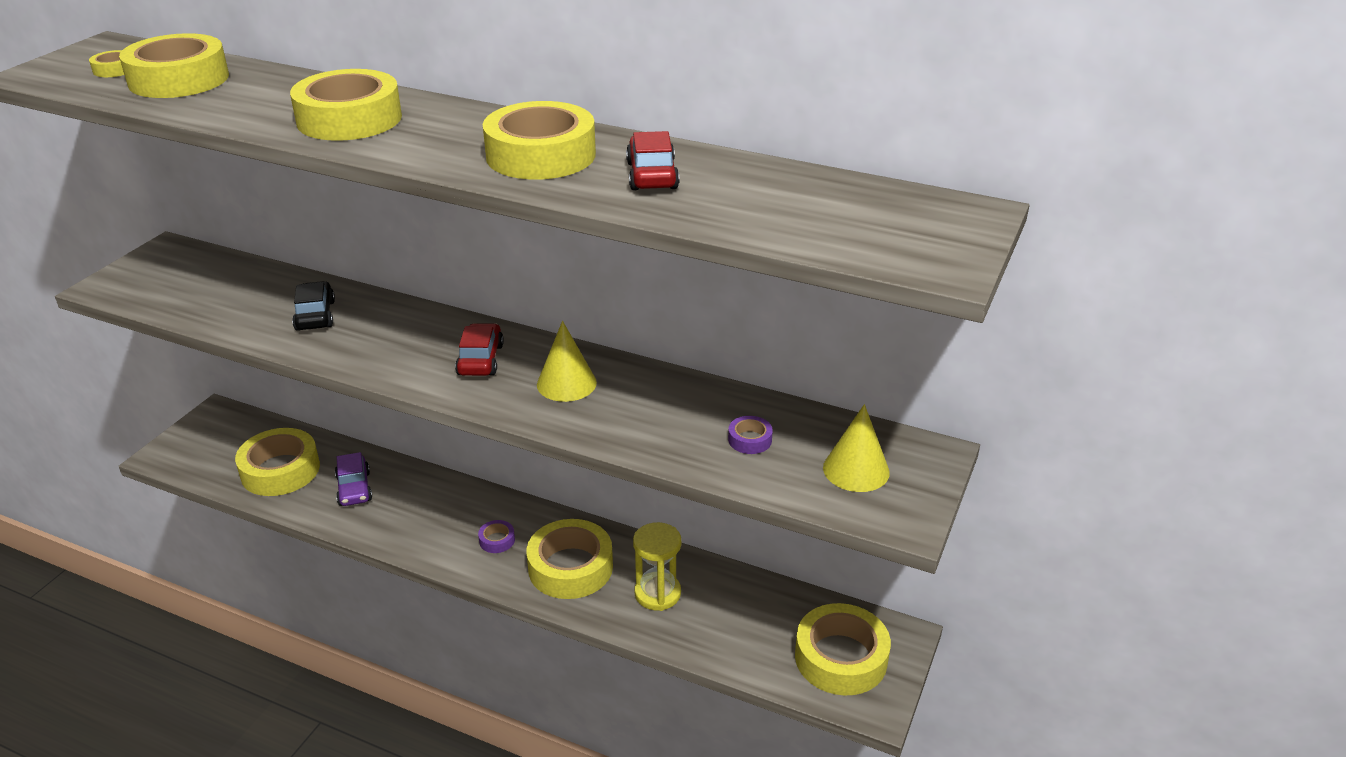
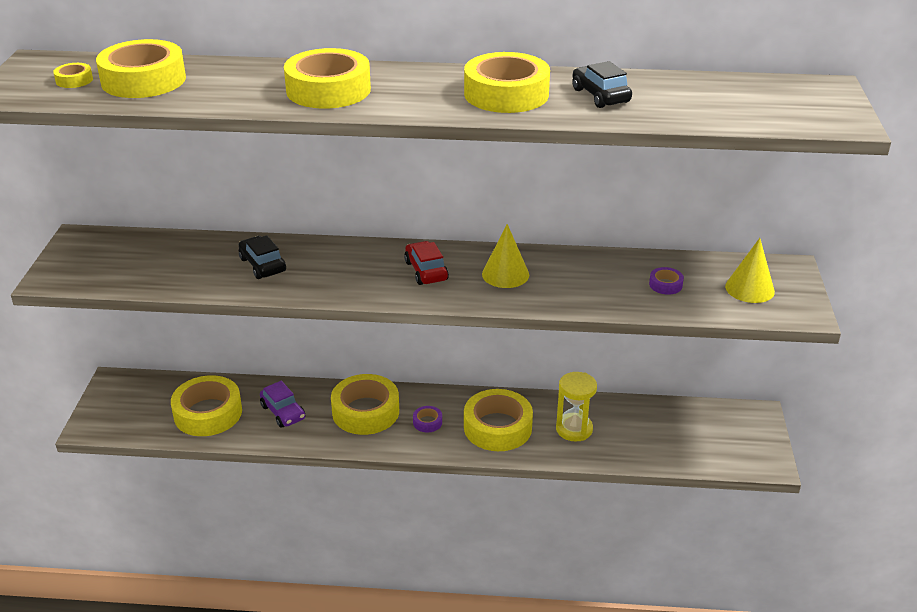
camera: 20 degrees left, 0 degrees up
red car [626,131,679,191] -> black car [572,61,632,108]
yellow tape [795,603,891,695] -> yellow tape moved to [331,374,399,435]

